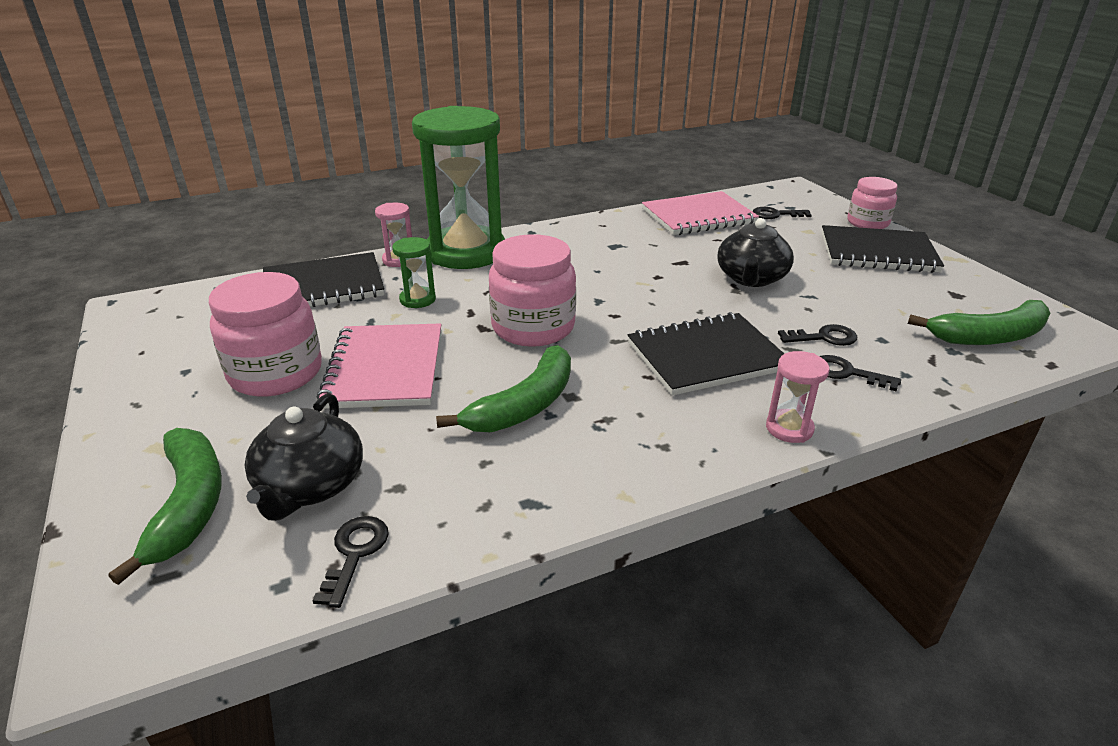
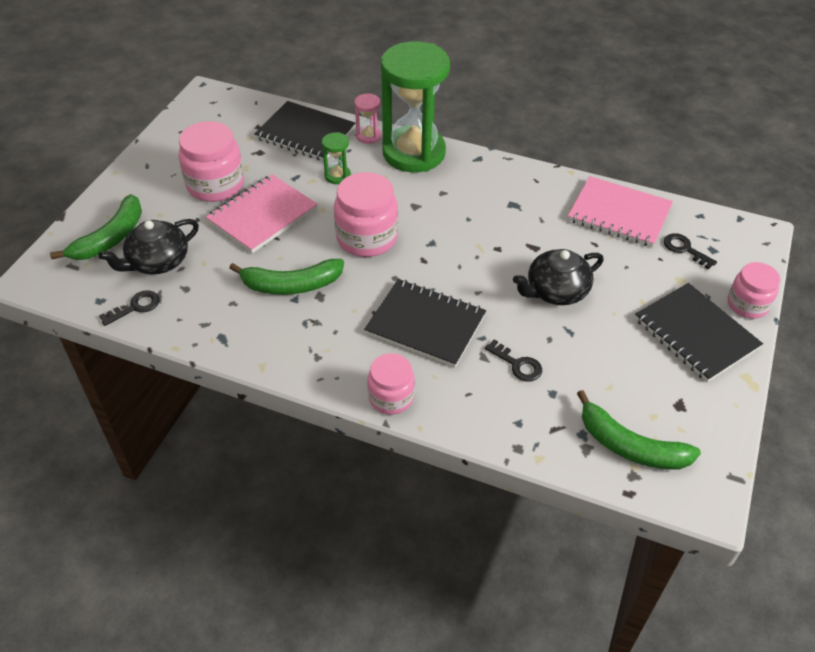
camera: 45 degrees right, 15 degrees up
pink hourglass [766,351,830,443] -> pink jar [367,353,415,414]
black key [820,355,901,391] -> none

